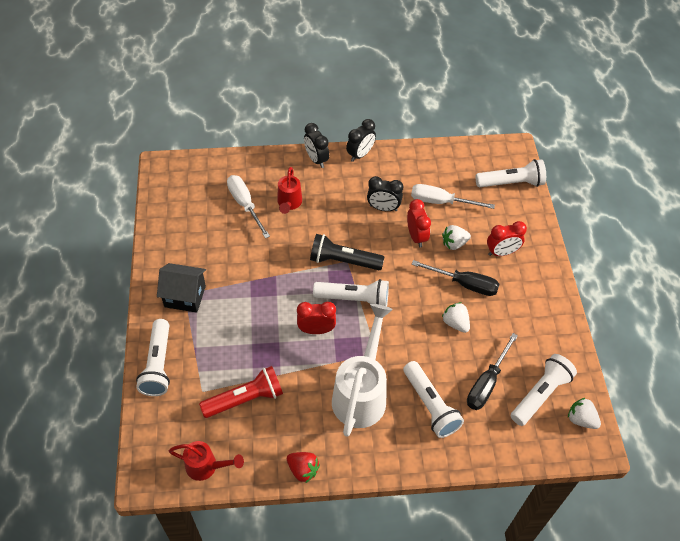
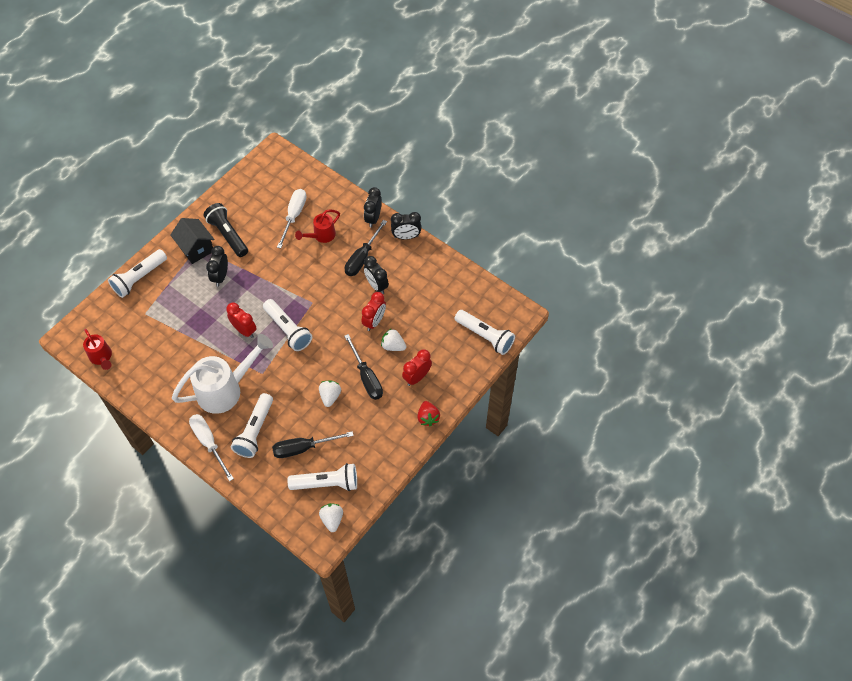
camera: 45 degrees right, 5 degrees up
red flashlight [199,366,283,418] -> none
red strawberry [287,452,320,483] -> red strawberry moved to [417,401,440,426]
black flashlight [310,234,384,270] -> black flashlight moved to [203,203,248,257]
white screwdriver [411,184,495,209] -> white screwdriver moved to [189,414,234,481]
red clock [487,221,527,256] -> red clock turned 105 degrees clockwise [402,349,432,386]
none -> black clock [206,246,228,287]
none -> black screwdriver [345,220,387,276]

